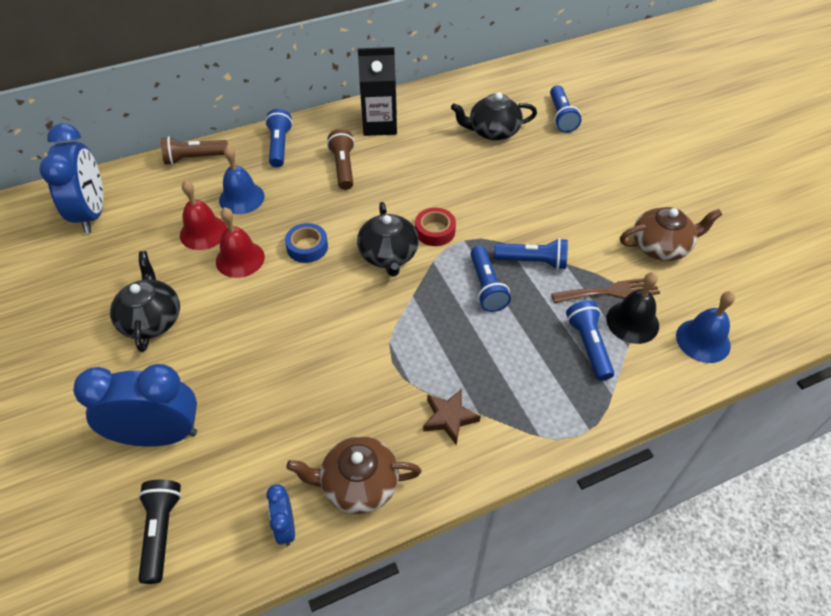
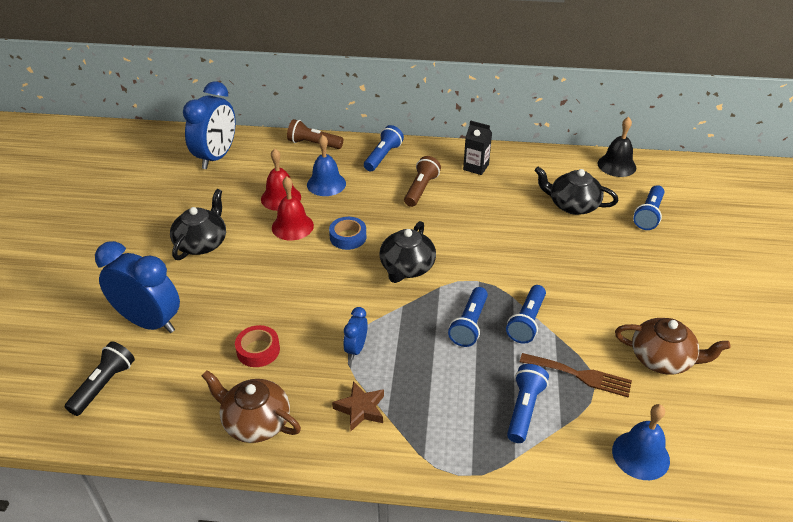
camera: 30 degrees right, 10 degrees down
blue clock [266,484,295,546] -> blue clock moved to [343,307,368,360]
black carton [358,47,397,136] -> black carton [463,120,492,175], size x0.65
red tape [415,208,456,246] -> red tape moved to [235,325,280,367]
blue flashlight [494,238,568,270] -> blue flashlight turned 75 degrees clockwise [506,285,546,344]
black bell [606,272,659,344] -> black bell moved to [598,117,636,177]

